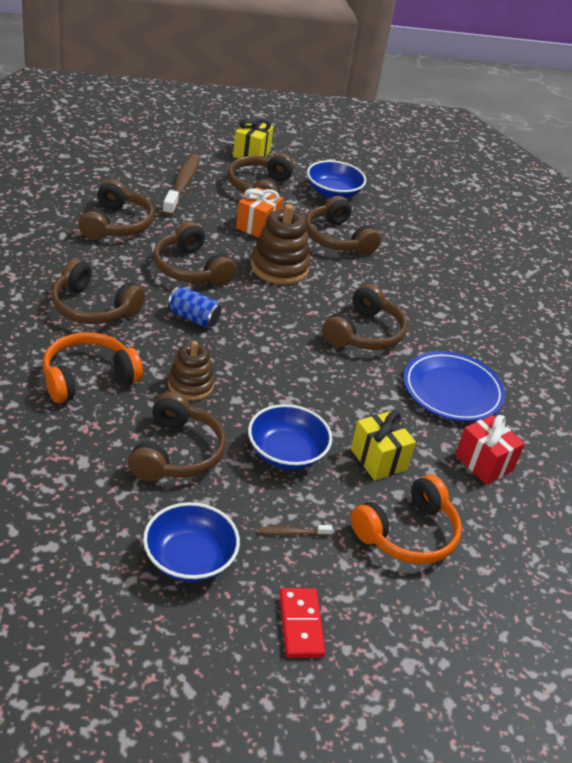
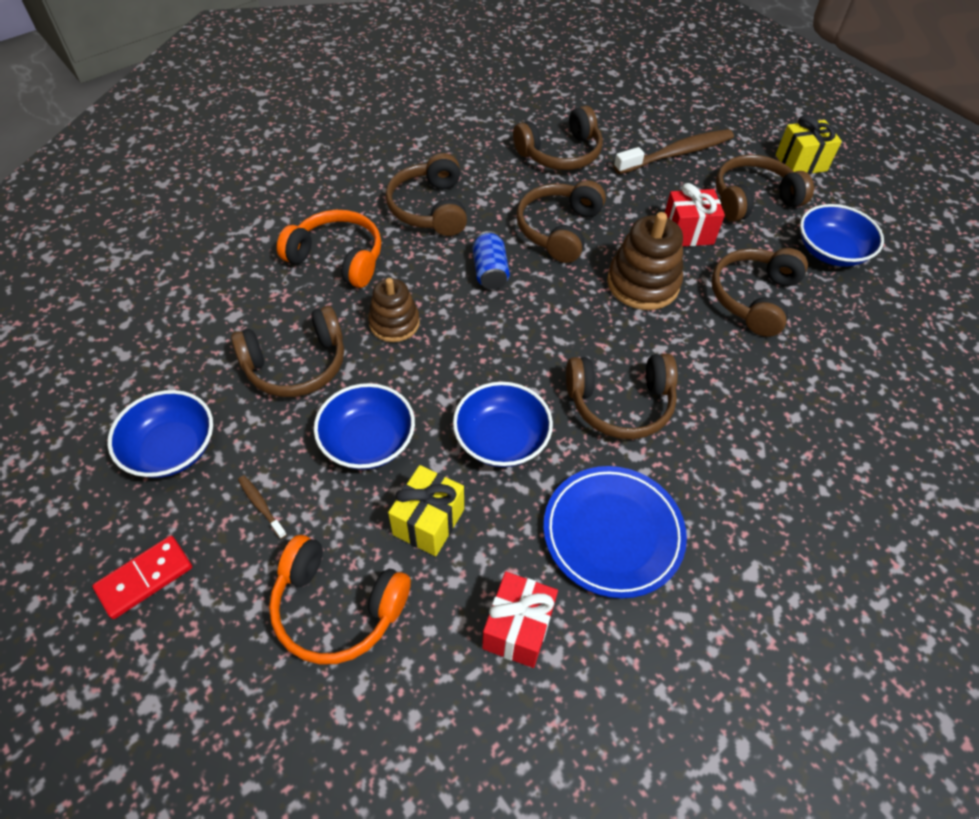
camera: 60 degrees right, 15 degrees up
orange gift [236,187,283,238] -> red gift [665,183,725,246]
none -> blue bowl [453,382,553,467]

